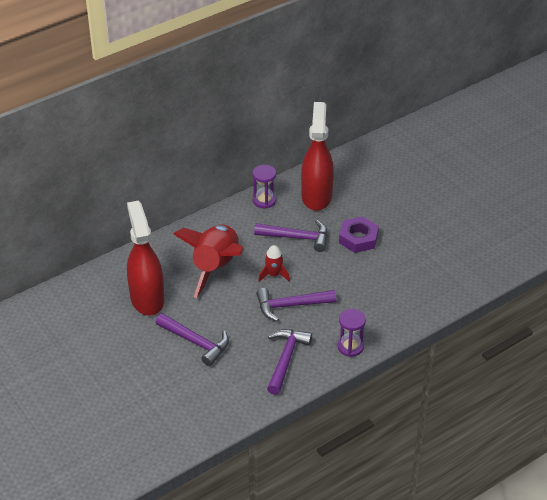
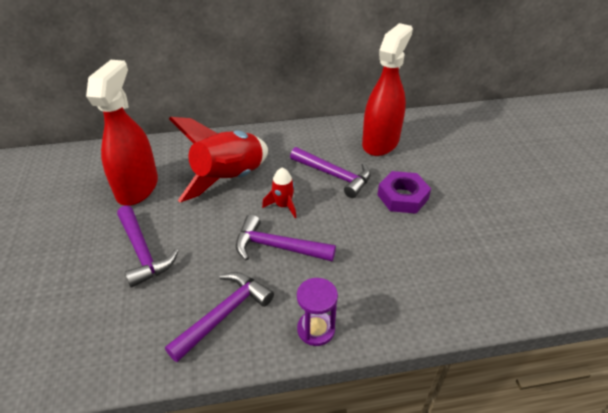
camera: 25 degrees right, 0 degrees up
purple hourglass [252,165,276,208] -> none

